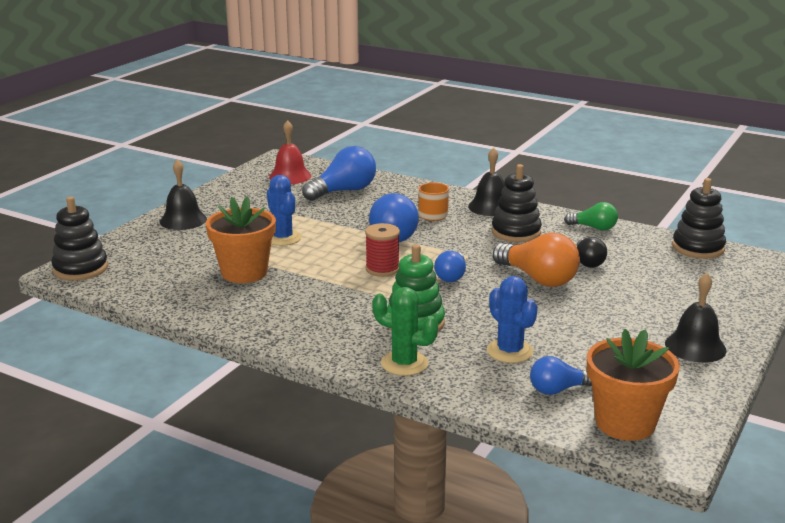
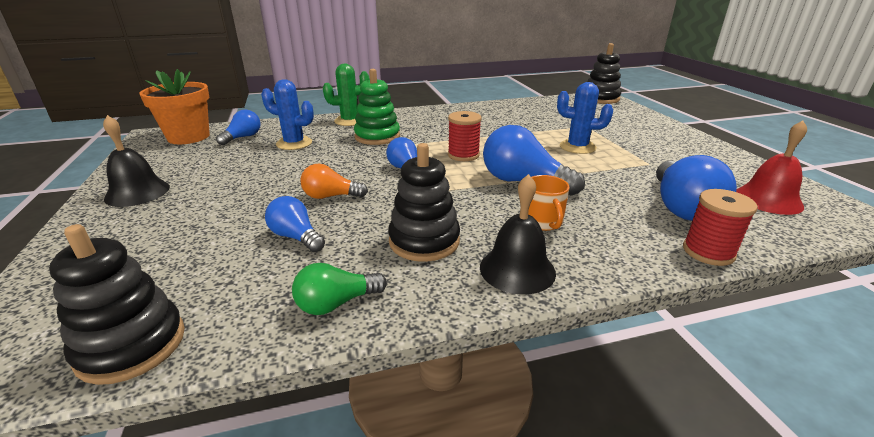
camera: 135 degrees right, 5 degrees up
black bell [160,159,207,230] -> none
orange flower pot [206,196,276,283] -> none
orange light bulb [493,233,580,287] -> orange light bulb [300,163,368,199], size x0.59
black light bulb [577,237,607,268] -> blue light bulb [265,196,325,252]
none -> red spool [683,189,758,266]

